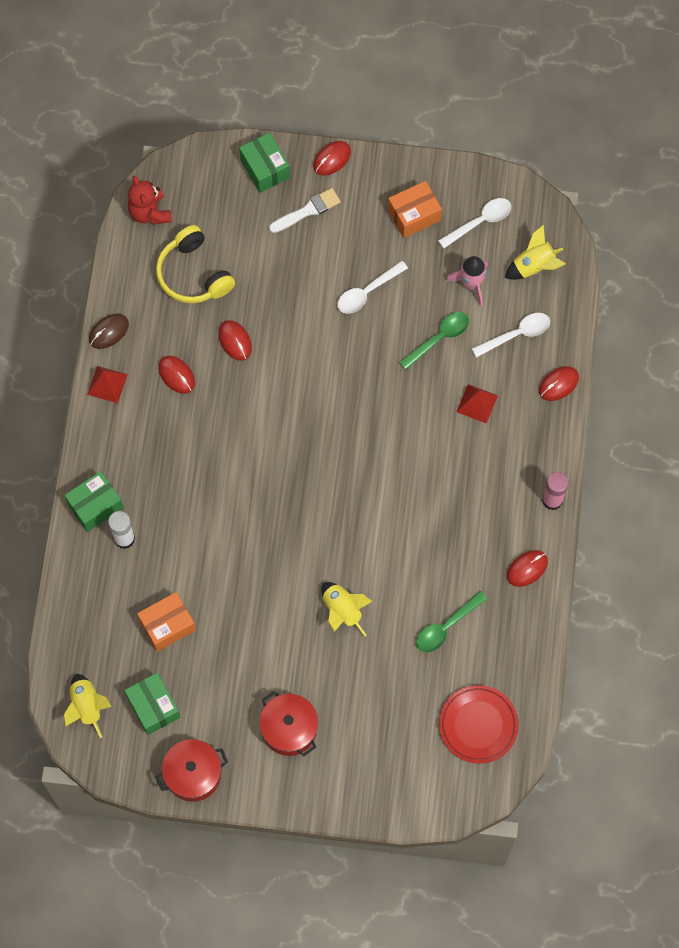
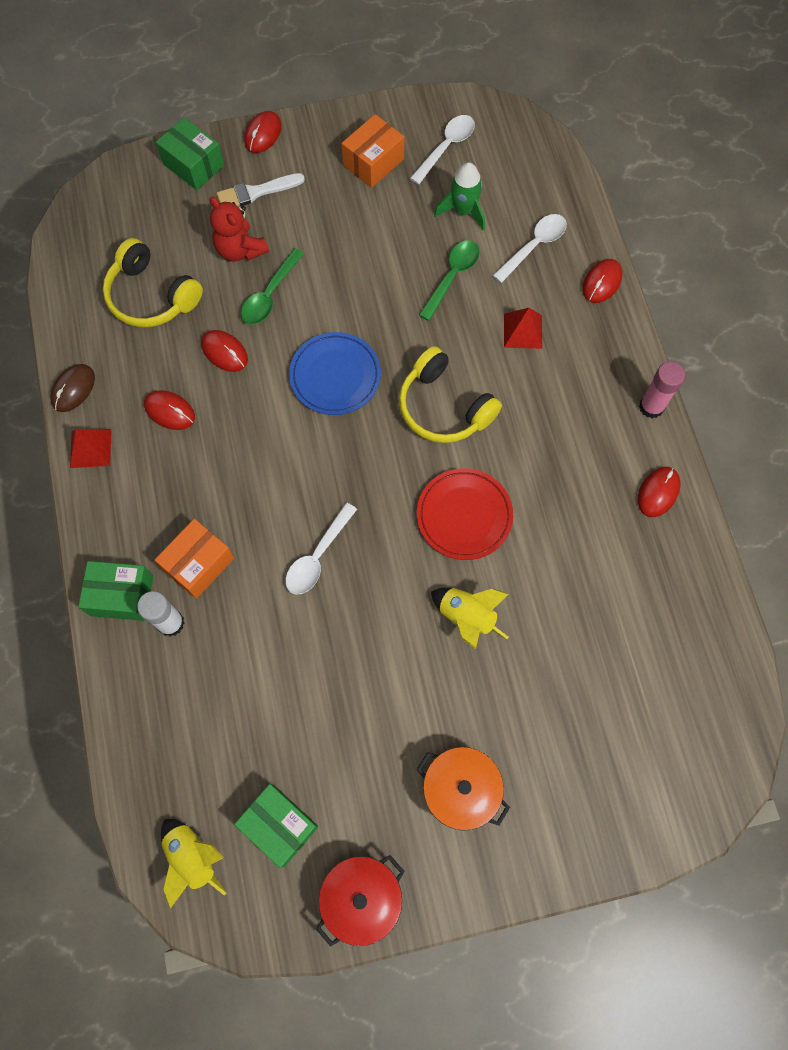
camera: 20 degrees left, 0 degrees up
green box [64,471,123,532] -> green box turned 60 degrees clockwise [78,561,153,621]
red teddy bear [128,176,172,225] -> red teddy bear moved to [209,196,269,262]
orange box [137,592,196,652] -> orange box moved to [155,519,234,599]
red pot [259,691,318,756] -> orange pot [417,747,510,831]
white brush [269,188,341,233] -> white brush turned 150 degrees counterclockwise [217,173,305,206]
white spoon [337,261,408,314] -> white spoon moved to [285,503,357,594]
green spoon [416,591,487,652] -> green spoon moved to [241,248,304,325]
red plate [439,685,518,764] -> red plate moved to [417,468,513,560]
pink rocket [445,256,488,307] -> green rocket [434,162,485,231]
yellow rocket [505,225,566,280] -> none
none -> blue plate [289,332,381,415]
none -> yellow headphones [399,346,502,443]

